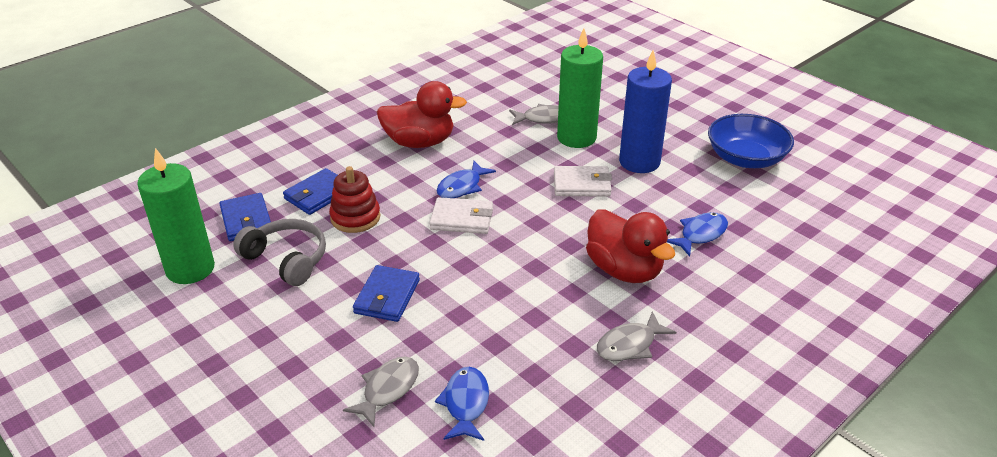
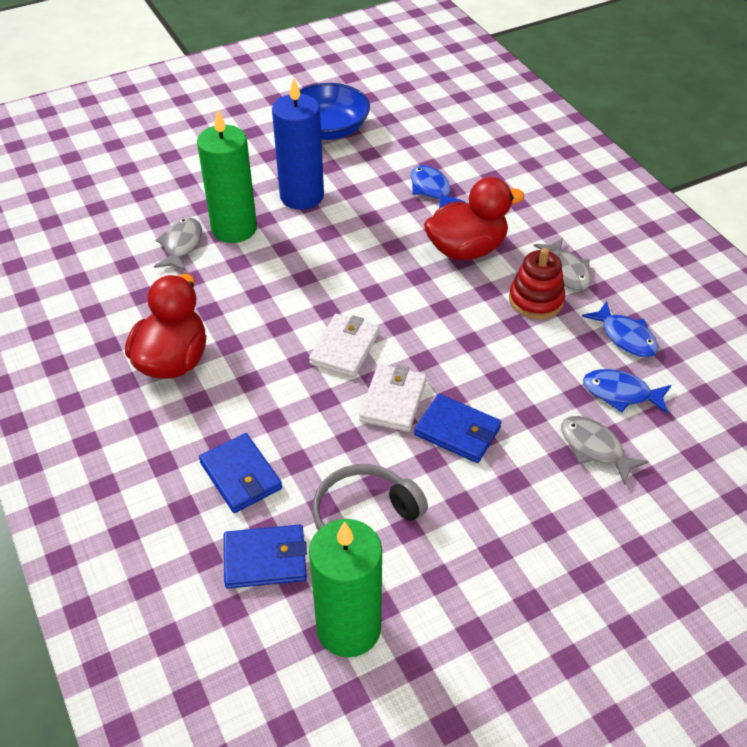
camera: 75 degrees left, 10 degrees up
red stacking toy [329,166,380,233] -> red stacking toy moved to [509,248,565,319]
blue fish [437,161,496,198] -> blue fish moved to [582,301,658,357]
white wallet [554,166,612,197] -> white wallet moved to [359,364,427,432]

